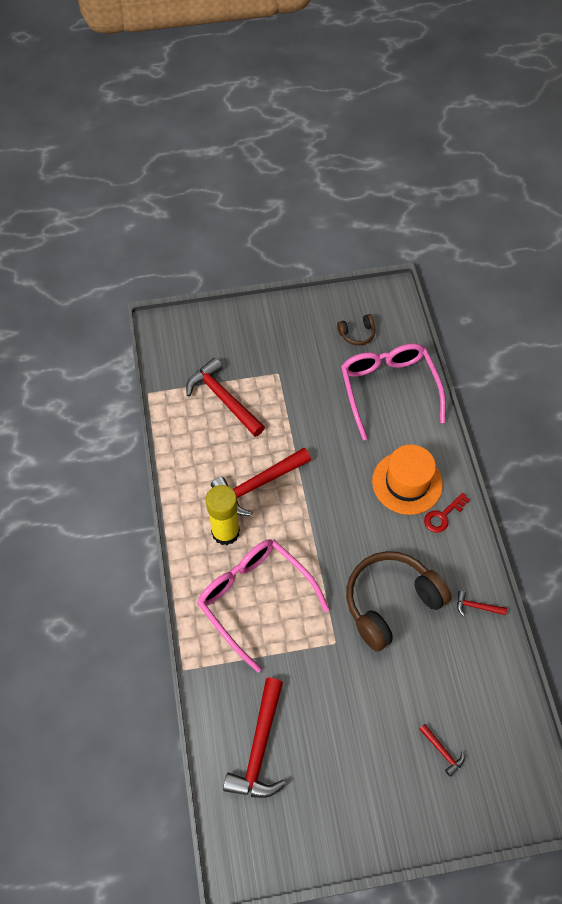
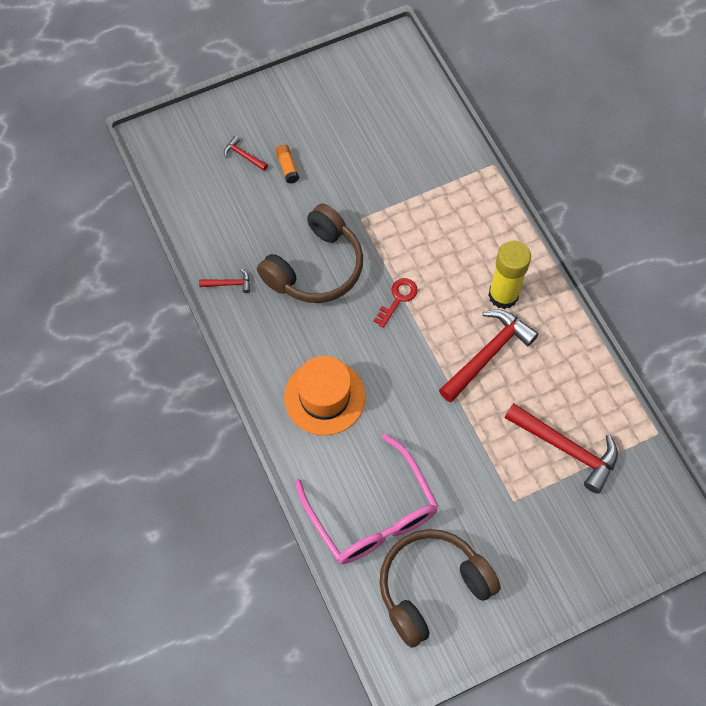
camera: 165 degrees right, 5 degrees up
pink glasses [197,540,329,673] -> none
red hammer [223,678,286,798] -> none
brown headphones [337,314,375,346] -> brown headphones [379,529,501,648], size x2.24
red key [424,493,470,533] -> red key moved to [374,278,418,328]
none -> orange glue stick [276,144,299,184]

